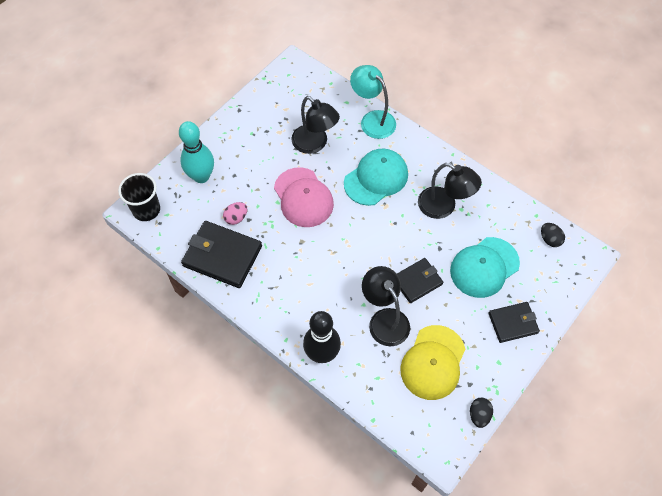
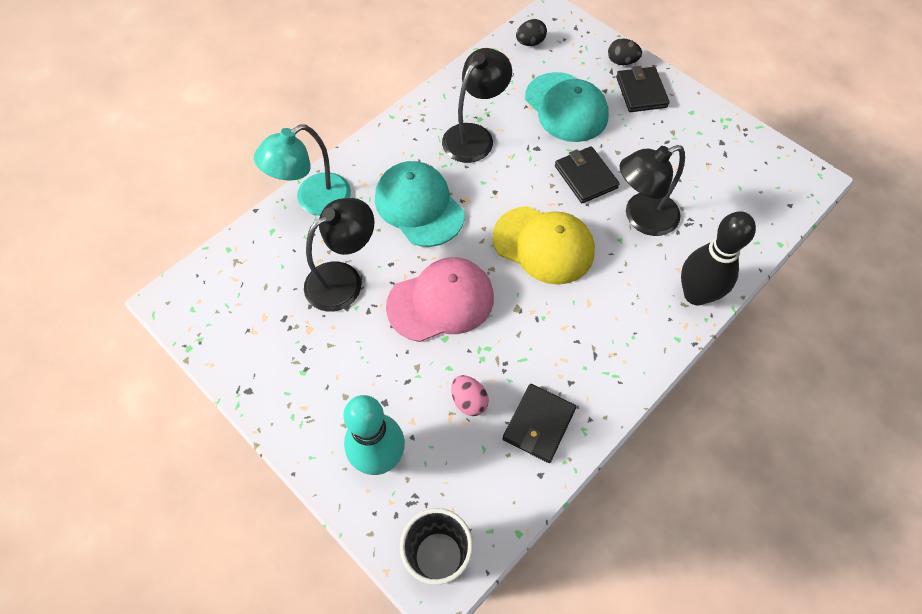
camera: 85 degrees left, 0 degrees up
black wallet [181,221,262,288] -> black wallet [503,384,577,463], size x0.61
yellow cap [401,325,465,400] -> yellow cap moved to [492,206,595,285]
black egg [470,398,493,428] -> black egg moved to [608,38,642,65]

